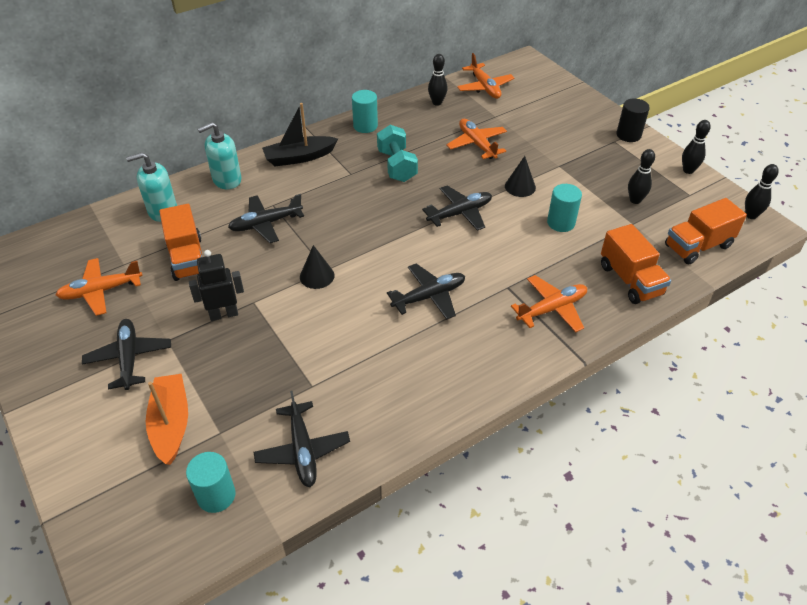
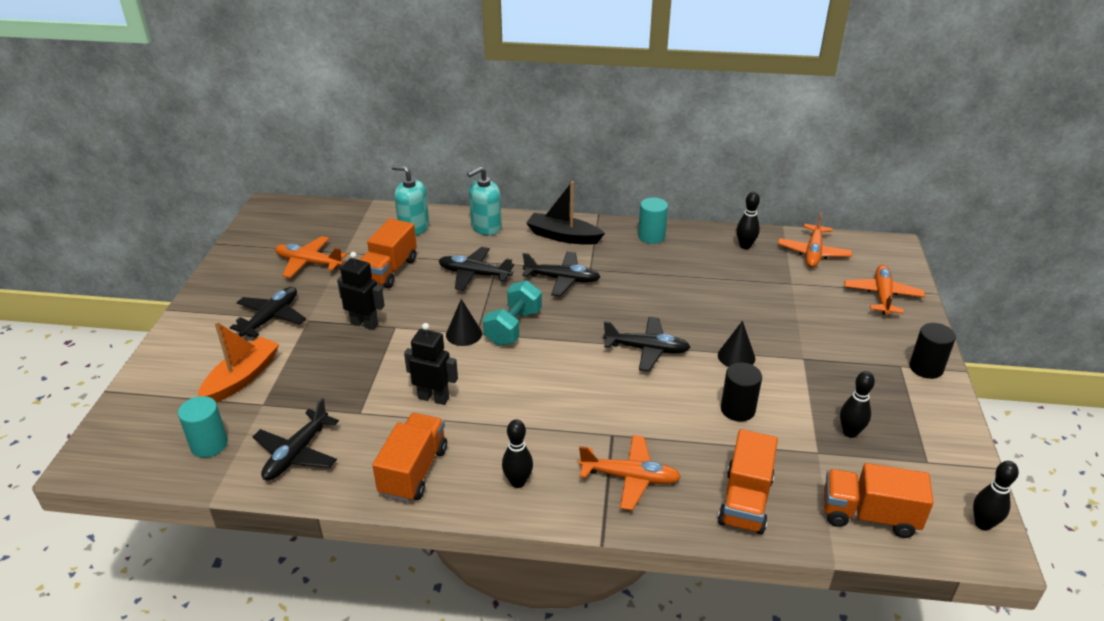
camera: 40 degrees right, 10 degrees down
turquoise soap dispenser [198,122,242,190] -> turquoise soap dispenser turned 45 degrees counterclockwise [467,167,502,235]
turquoise dumbbell [377,125,418,182] -> turquoise dumbbell moved to [483,280,542,346]
black plane [387,263,465,319] -> black plane moved to [523,252,600,297]
orange plane [446,119,507,159] -> orange plane moved to [844,265,925,315]
turquoise cylinder [547,184,582,232] -> black cylinder [721,363,762,421]
black bowling pin [682,120,711,174] -> black bowling pin moved to [502,420,533,488]
none -> orange truck [372,413,447,502]
none -> black robot [404,323,458,405]

